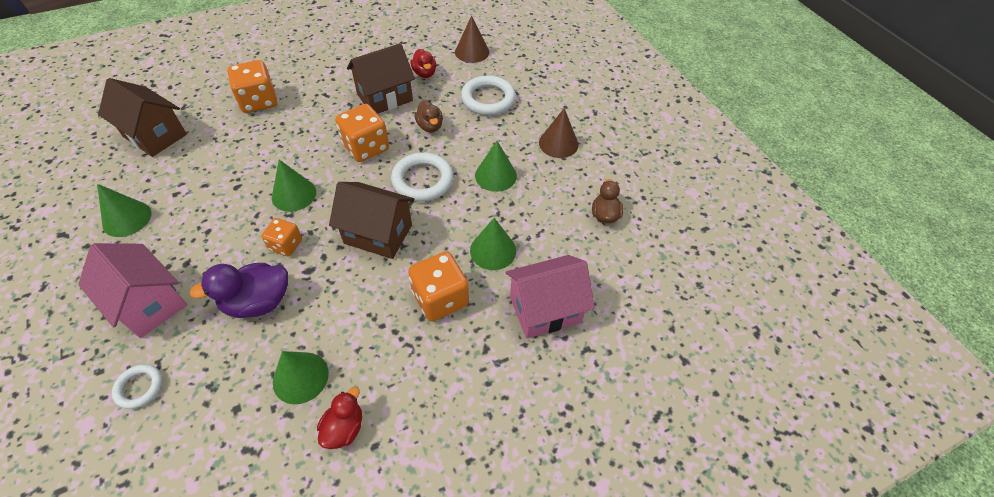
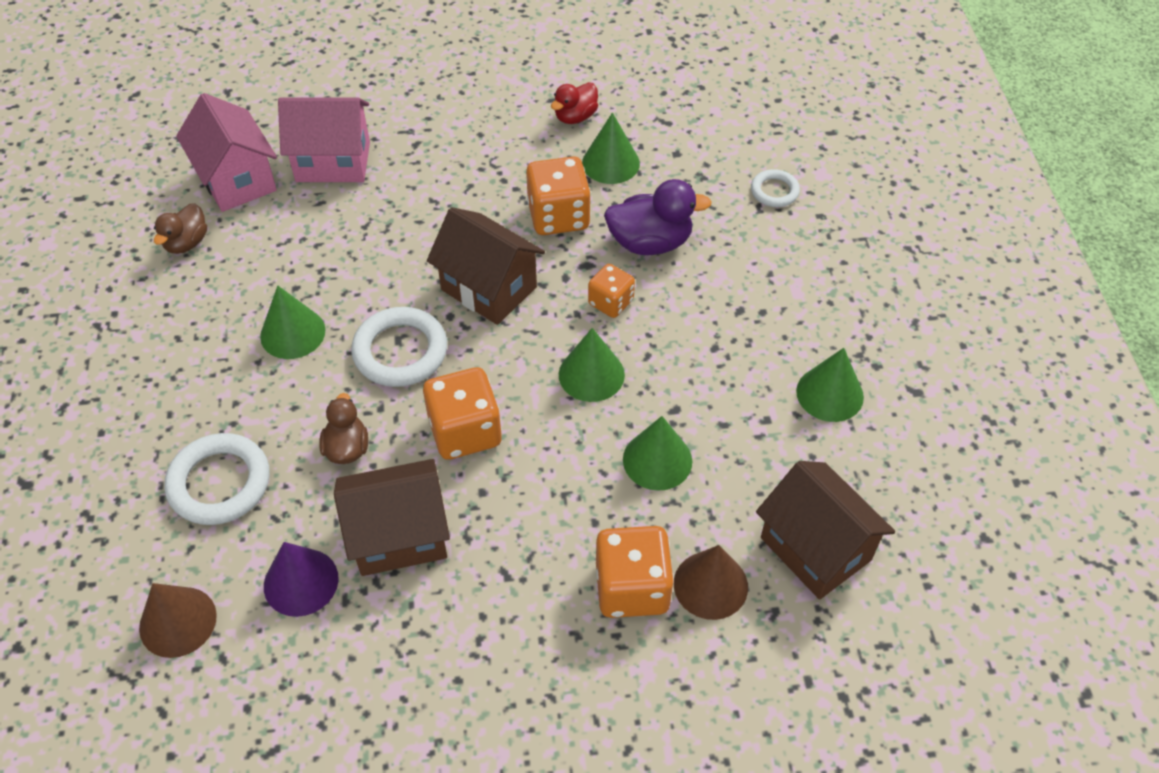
camera: 160 degrees left, 0 degrees up
pink house [78,243,187,338] -> pink house moved to [176,93,277,212]
orange dice [408,251,469,322] -> orange dice moved to [526,156,591,235]
red duck [411,49,436,78] -> purple cone [264,542,338,617]
green cone [470,218,516,270] -> green cone moved to [623,416,692,491]
brown cone [539,108,579,158] -> brown cone moved to [674,545,748,620]

